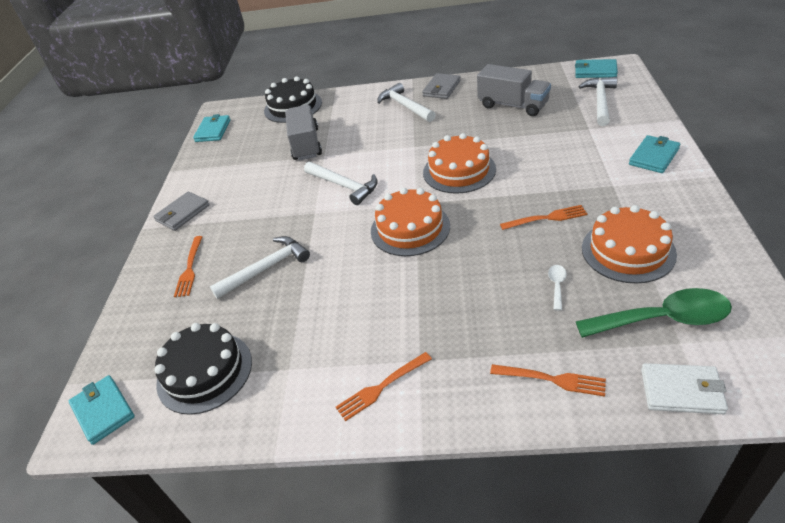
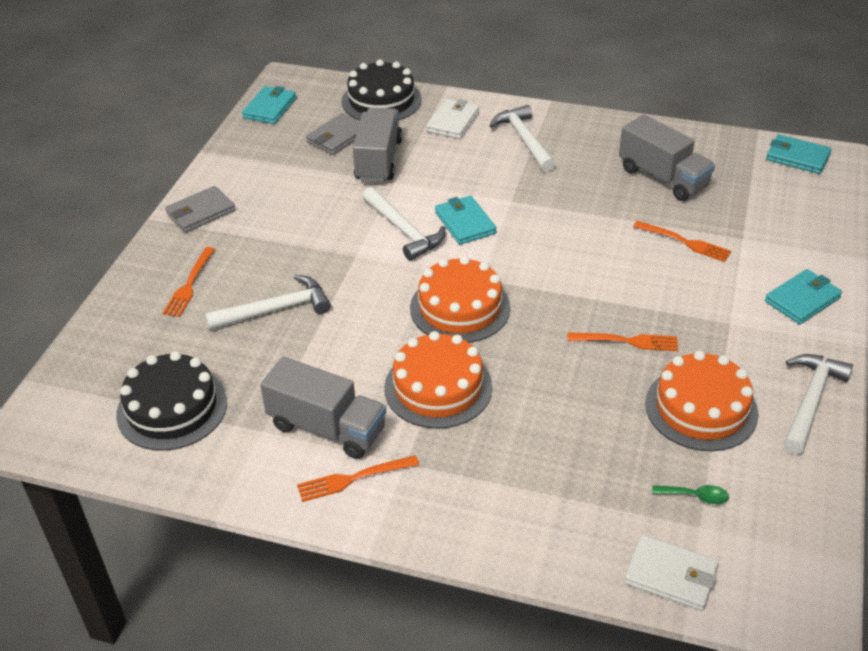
camera: 10 degrees right, 0 degrees up
turquoise wallet [69,375,135,445] -> turquoise wallet moved to [435,196,496,245]
grey wallet [422,73,461,99] -> grey wallet moved to [306,113,360,155]
orange cake [423,133,496,194] -> orange cake moved to [384,331,492,429]
orange fork [490,364,606,397] -> orange fork moved to [633,221,731,262]
white spoon [548,265,567,310] -> none
green spoon [575,288,732,338] -> green spoon [652,485,729,504], size x0.42
white hammer [578,77,617,126] -> white hammer moved to [784,354,853,455]
none -> grey truck [260,357,386,459]
none -> white wallet [426,99,479,139]

